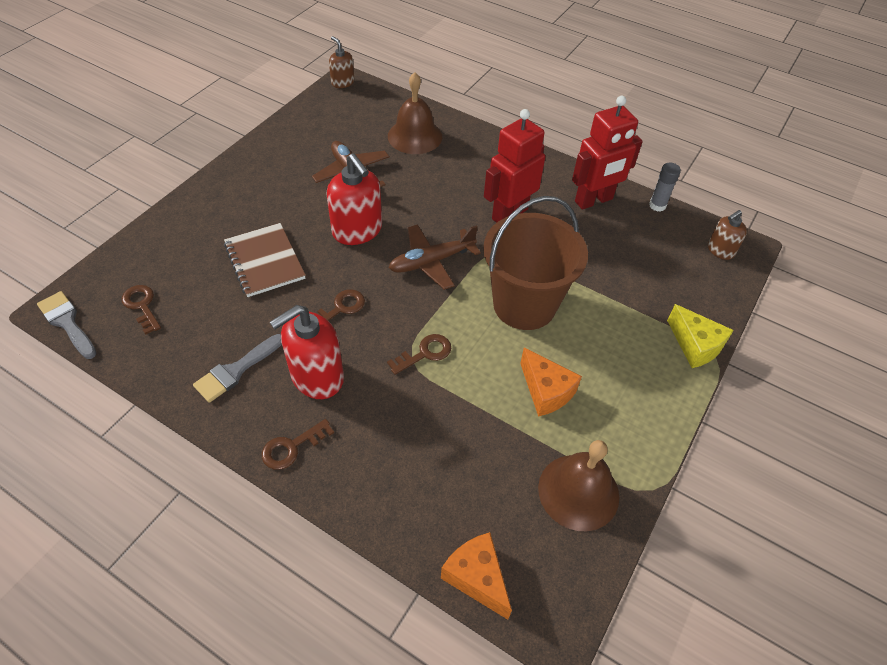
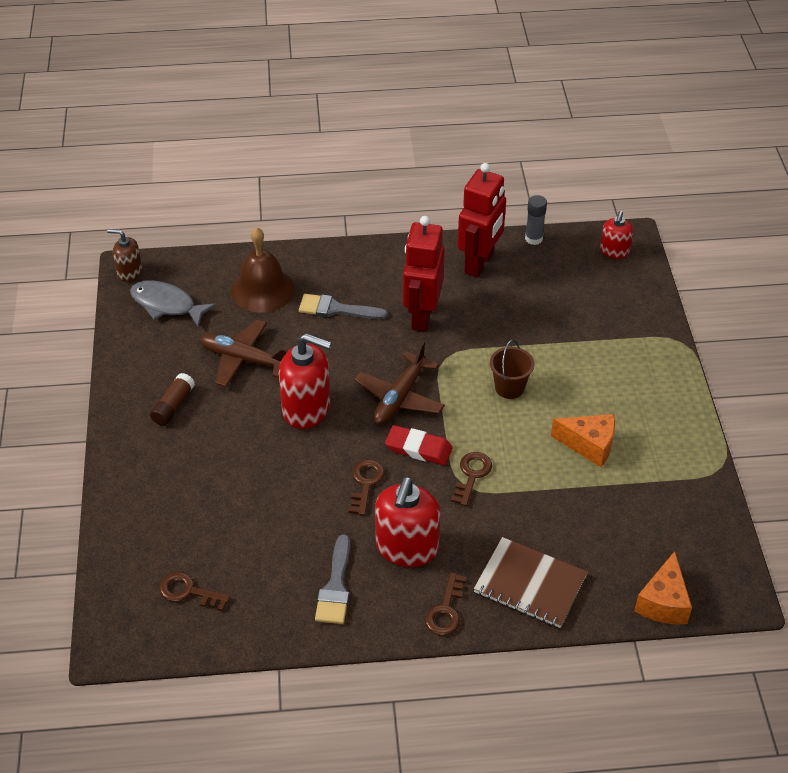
camera: 35 degrees left, 5 degrees down
grey brush [37,291,97,359] -> grey brush moved to [299,294,388,319]
brown notebook [224,223,306,297] -> brown notebook moved to [474,537,588,628]
orange cheese [441,532,512,620] -> orange cheese turned 90 degrees counterclockwise [634,551,692,625]
brown bucket [483,196,588,330] -> brown bucket [490,340,534,399], size x0.45
brown bell [538,440,619,531] -> none
yellow cheese [667,304,734,368] -> none
brown soap dispenser [708,210,747,260] -> red soap dispenser [600,211,633,259]
none -> grey fish [130,280,217,327]
none -> brown glue stick [150,373,195,426]
none -> red eraser [385,425,453,465]

